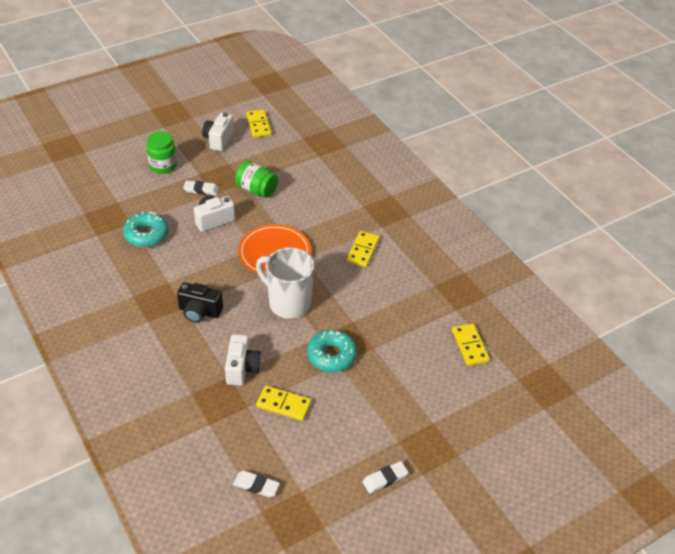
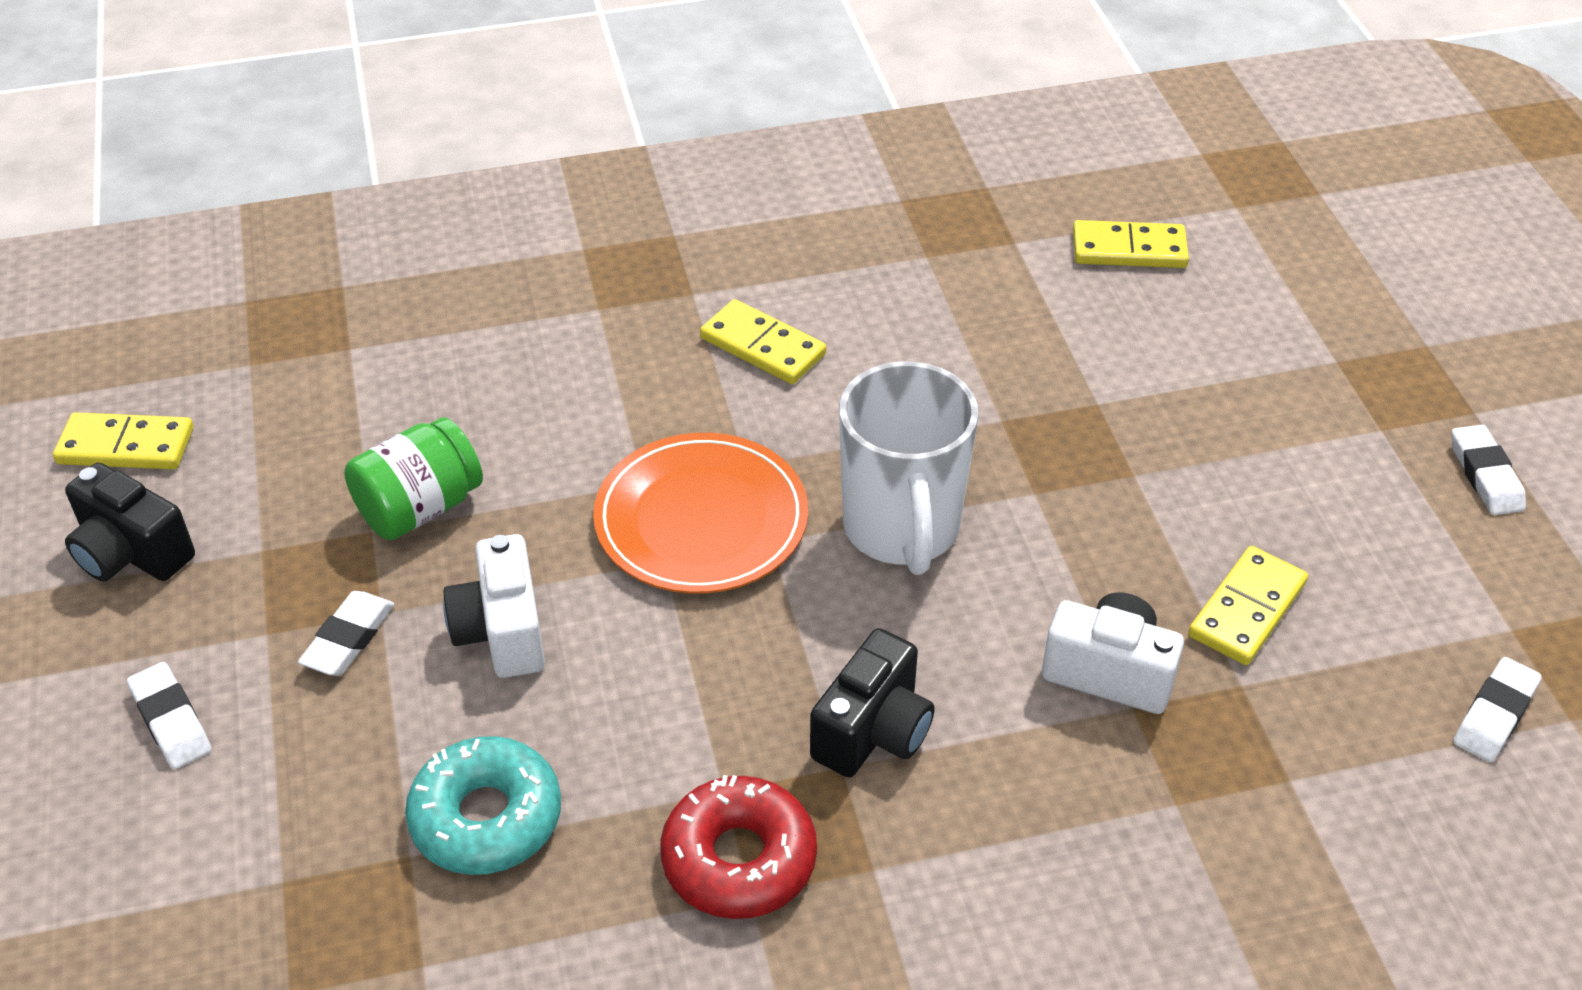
camera: 70 degrees left, 0 degrees up
green jar [146,131,177,174] -> white eraser [127,662,212,769]
white camera [202,112,234,151] -> black camera [65,463,195,582]
white mug [256,247,315,319] -> white mug turned 60 degrees counterclockwise [839,362,979,575]
turquoise donut [307,330,357,372] -> none
none -> red donut [660,775,817,919]

